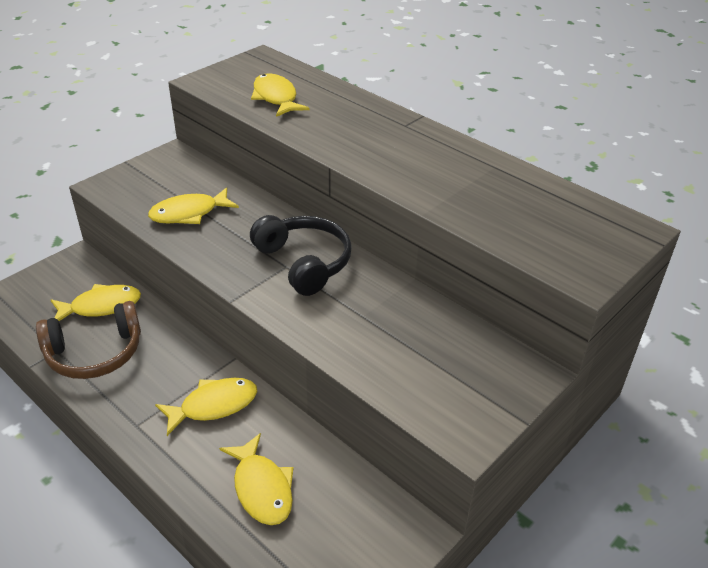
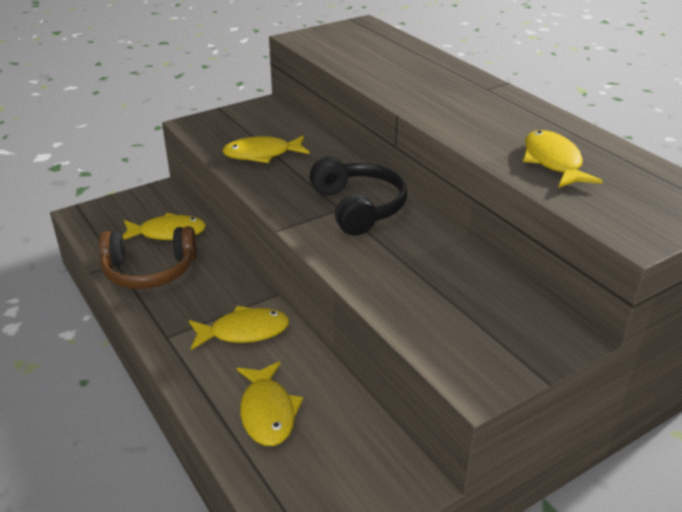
camera: 15 degrees right, 5 degrees down
yellow fish [251,73,310,117] -> yellow fish moved to [523,130,603,188]

